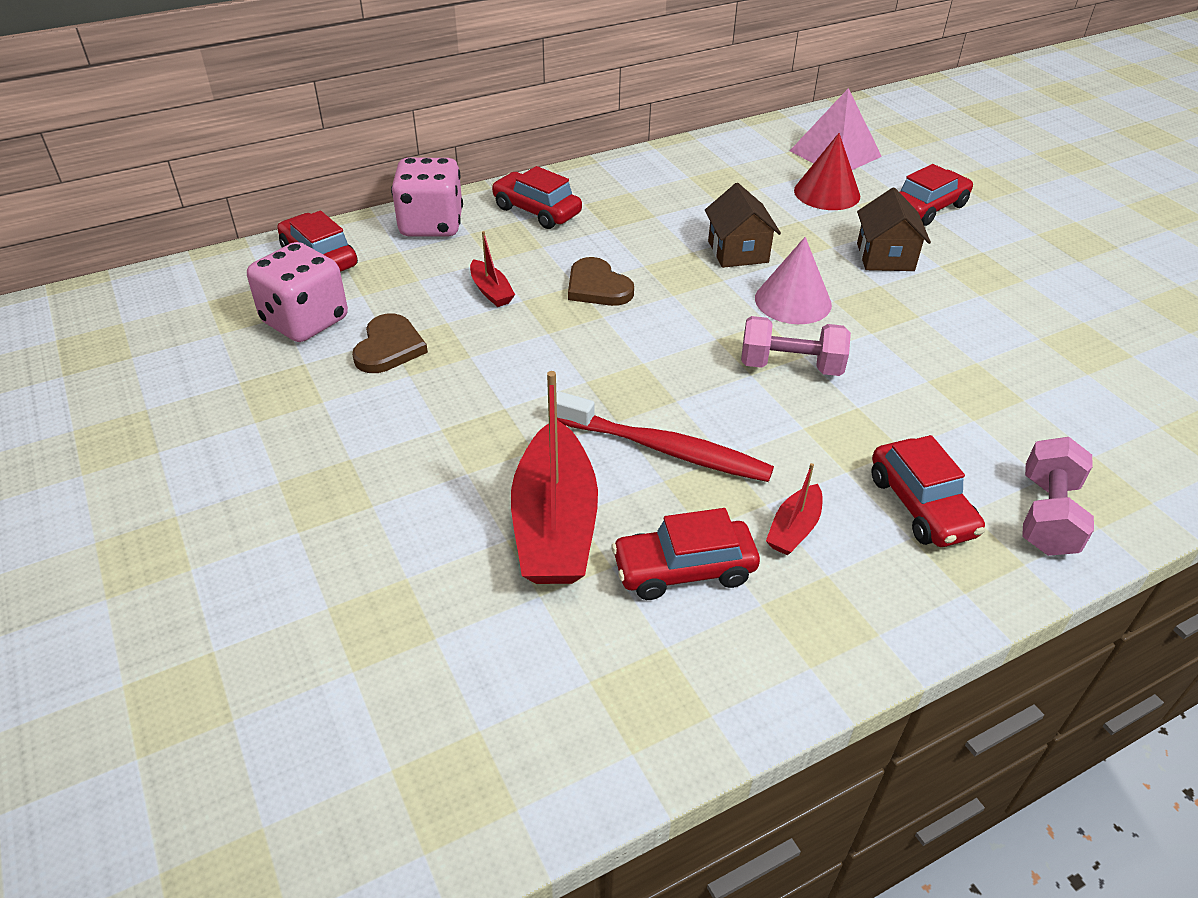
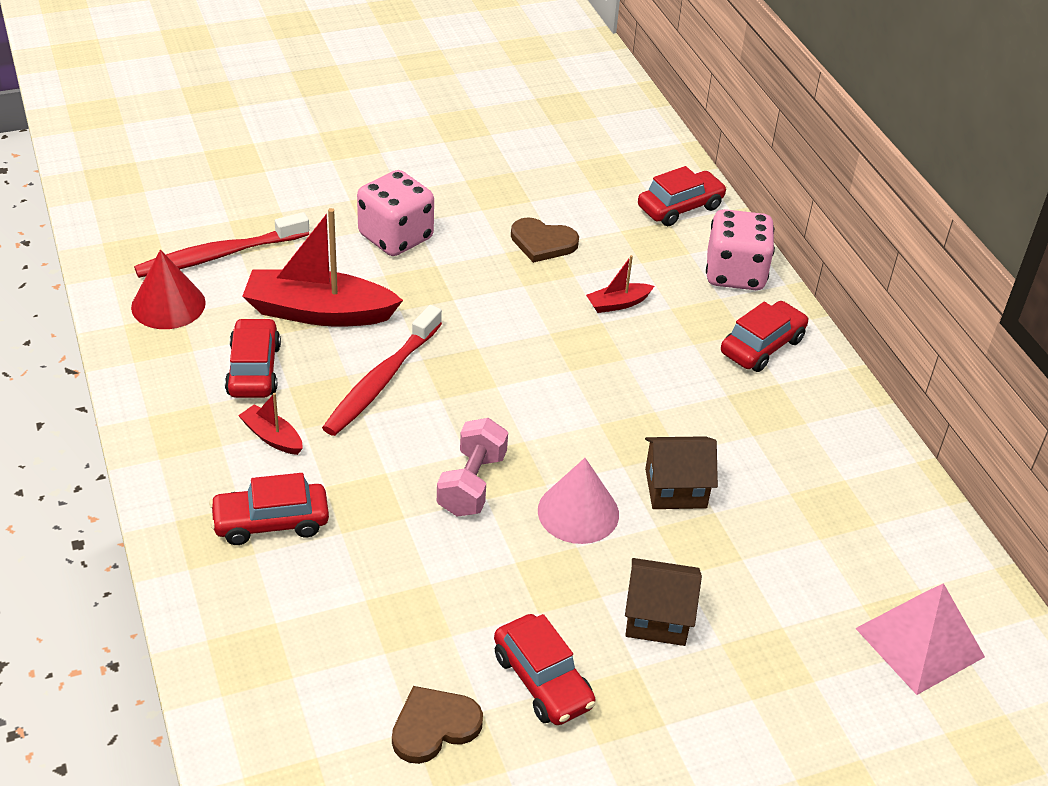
camera: 95 degrees right, 0 degrees up
pink dice [247,242,348,342] -> pink dice moved to [357,170,434,256]
brown heart [568,257,634,306] -> brown heart moved to [392,686,483,764]
red cone [794,133,860,210] -> red cone moved to [131,250,206,329]
red car [900,164,973,226] -> red car moved to [494,614,596,725]
pink dumbbell [1022,437,1094,556] -> none
none -> red toothbrush [134,212,309,278]

